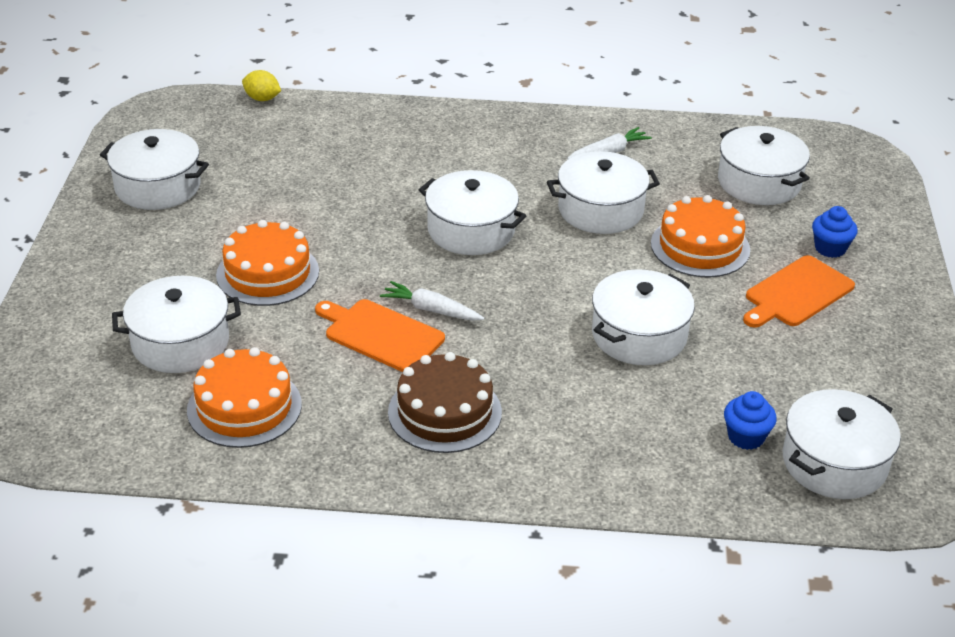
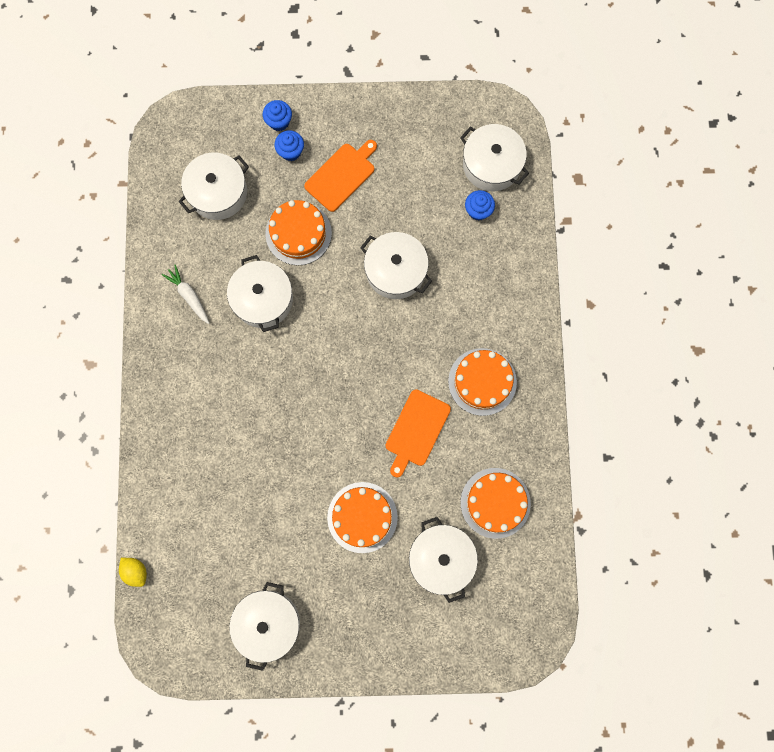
camera: 95 degrees left, 40 degrees up
yellow lemon [242,70,281,101] -> yellow lemon turned 60 degrees counterclockwise [119,558,147,587]
white carrot [380,281,484,321] -> none
brown cake [388,352,502,453] -> orange cake [448,348,517,416]
white pot [419,170,526,255] -> none
orange cutting board [743,255,855,328] -> orange cutting board turned 90 degrees counterclockwise [304,140,377,212]
none -> blue cupcake [263,100,292,131]

